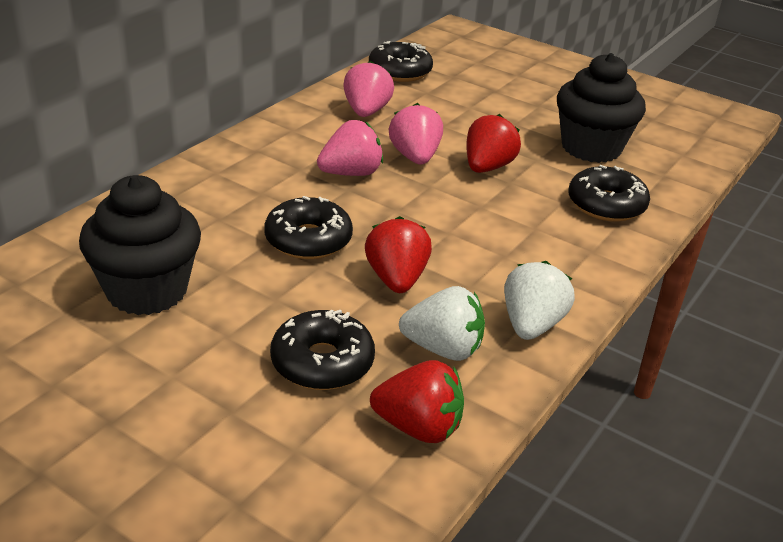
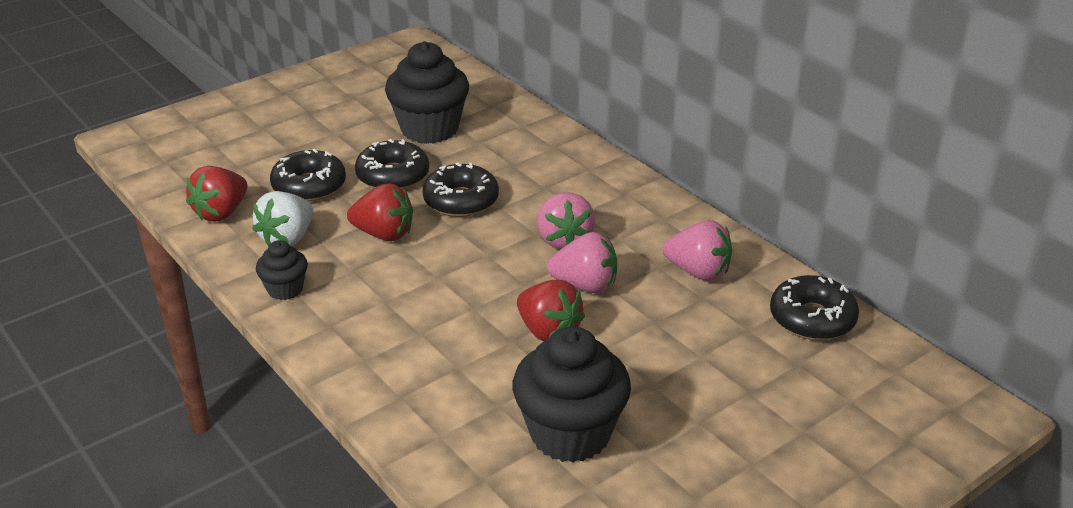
camera: 110 degrees right, 0 degrees up
white strawberry [504,261,575,340] -> black cupcake [256,240,308,300]
black donut [568,165,650,222] -> black donut moved to [355,139,429,190]

